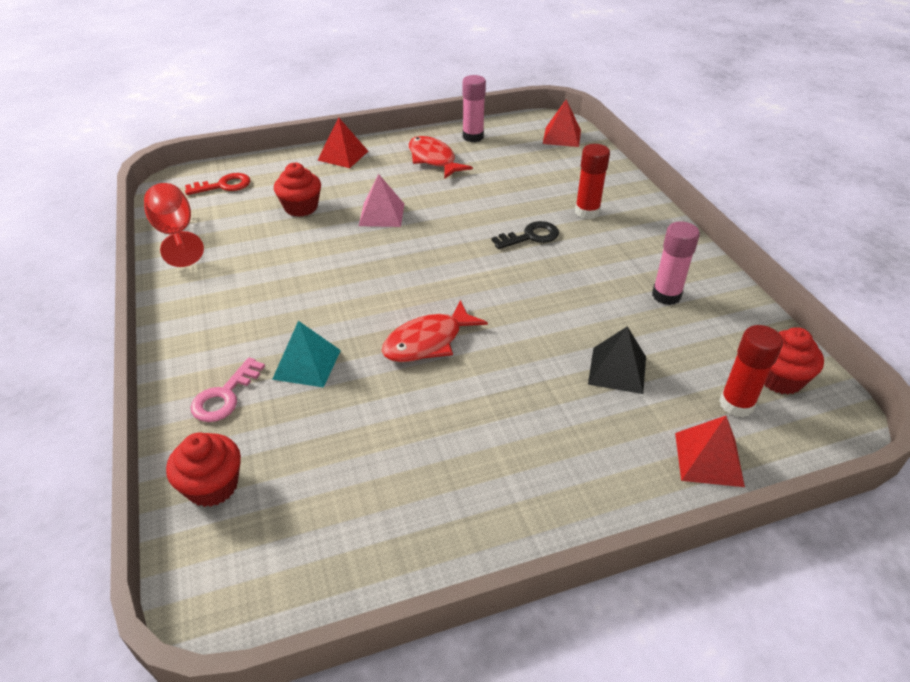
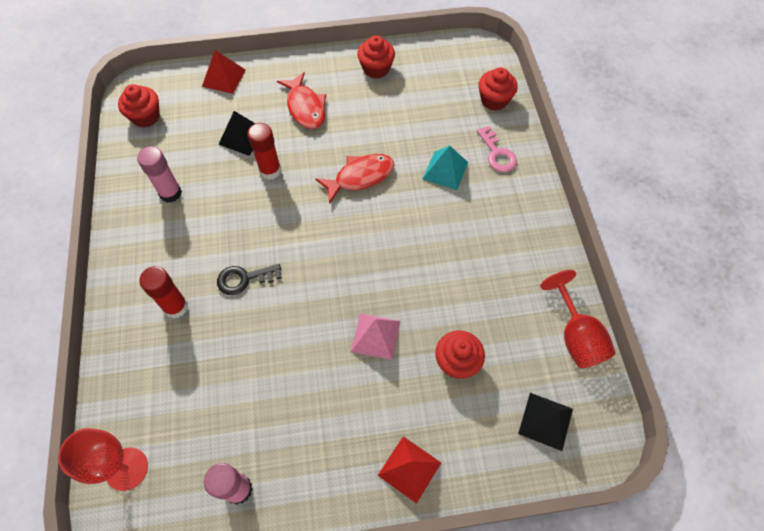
camera: 170 degrees left, 20 degrees up
red key [185,173,250,195] -> black pyramid [518,393,573,451]
pink key [191,358,265,422] -> pink key turned 120 degrees clockwise [477,126,517,172]
red fish [409,136,473,179] -> red fish moved to [277,72,326,129]
red pyramid [543,99,581,147] -> red goblet [58,428,148,491]
red glue stick [719,325,783,417] -> red glue stick moved to [247,123,281,180]
none -> red cupcake [357,35,395,79]

